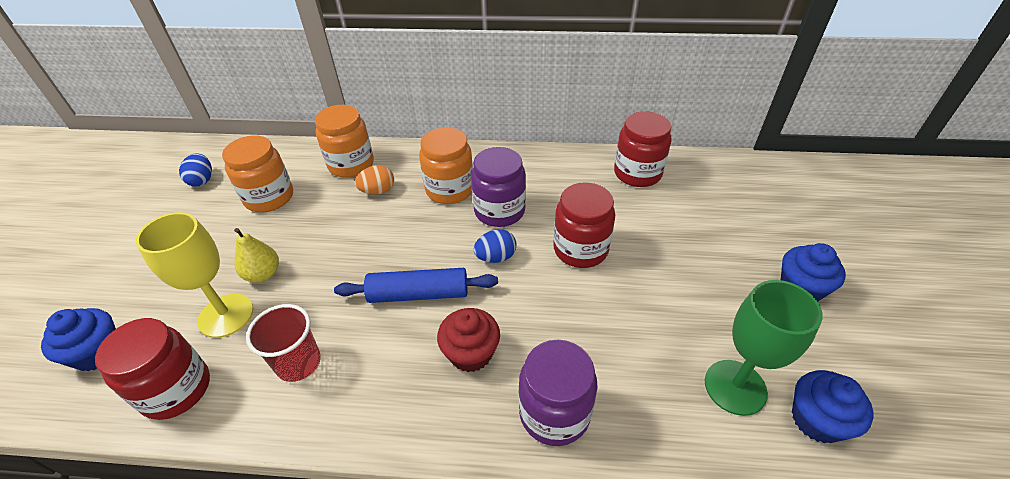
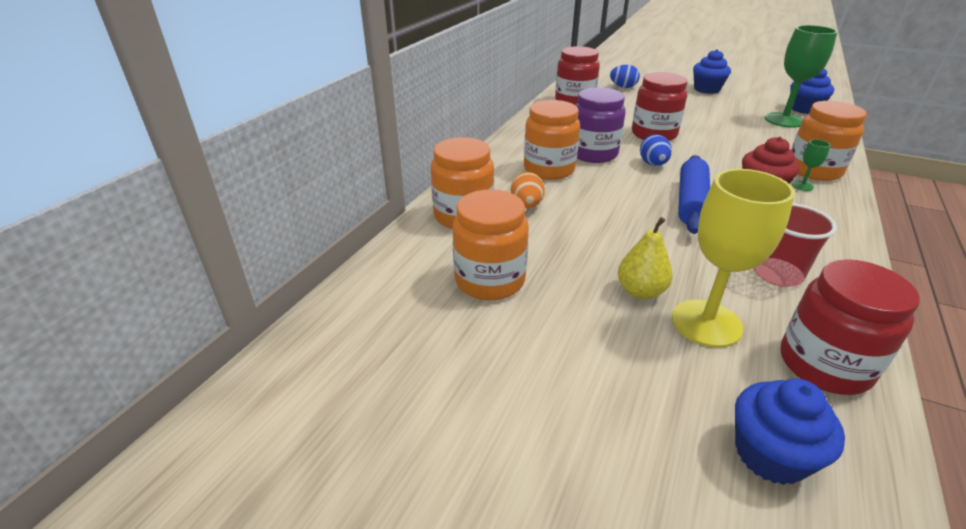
camera: 70 degrees left, 10 degrees down
blue egg [179,154,212,186] -> blue egg moved to [610,65,640,88]
purple jar [519,339,598,446] -> orange jar [791,101,867,181]
none -> green goblet [792,139,831,191]

